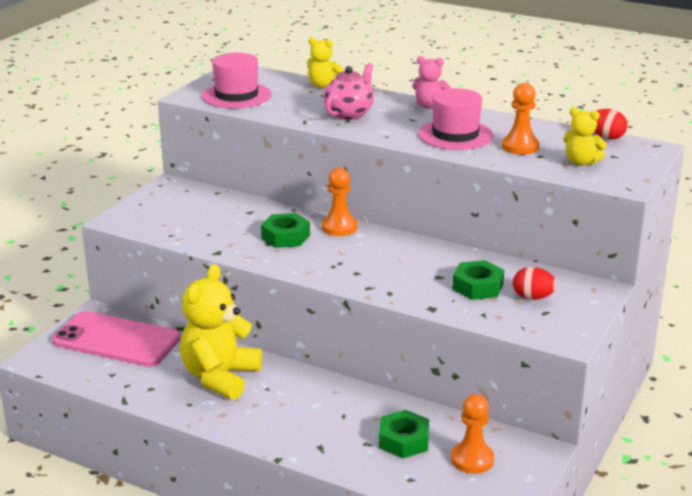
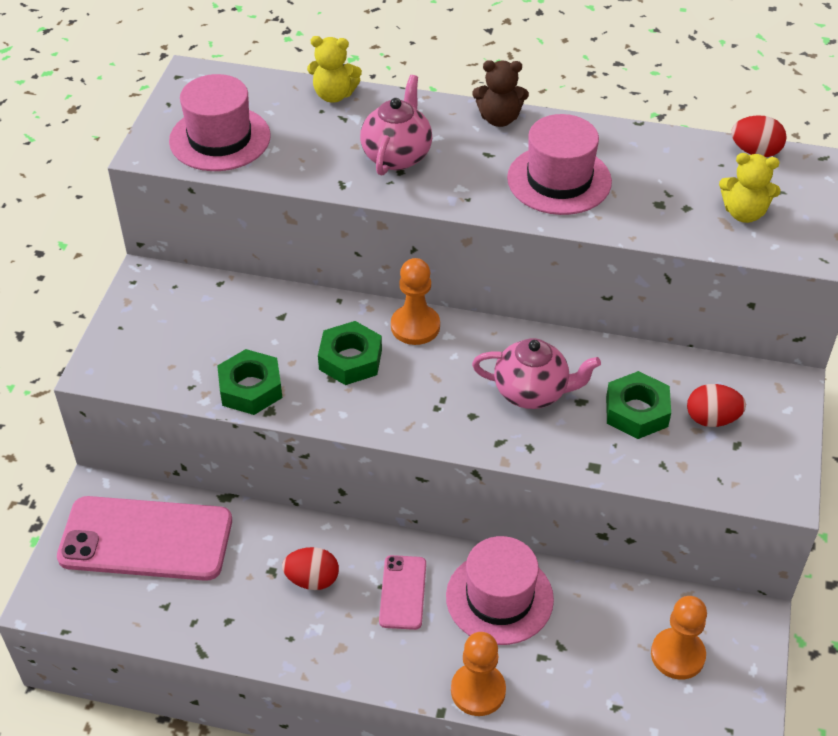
camera: 15 degrees left, 20 degrees up
yellow teddy bear [180,264,262,400] -> red egg [282,547,339,590]
green nut [379,410,429,458] -> green nut moved to [217,349,282,415]
pink teddy bear [412,56,451,109] -> brown teddy bear [472,60,529,127]
orange pawn [502,83,539,155] -> orange pawn moved to [451,632,506,716]
none -> pink phone [379,555,426,630]
none -> pink hat [446,536,554,645]
none -> pink teapot [472,338,601,409]

